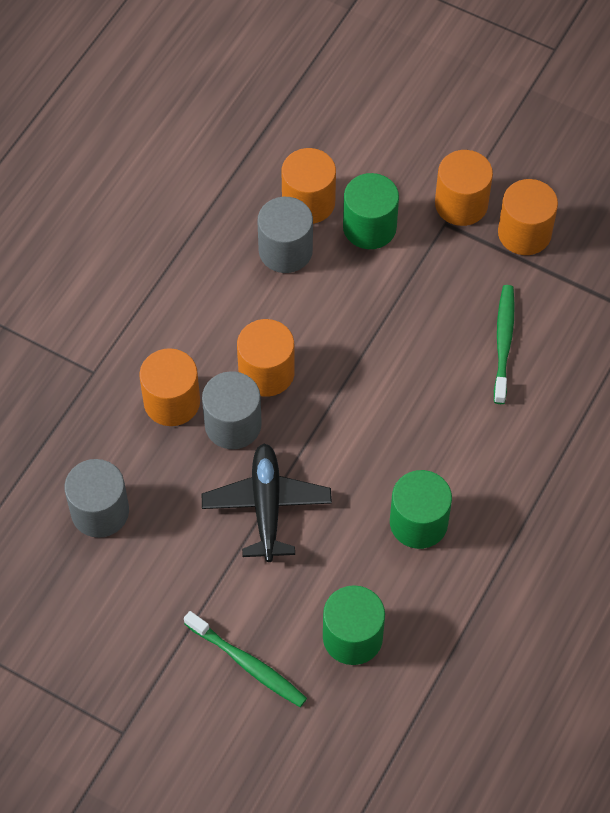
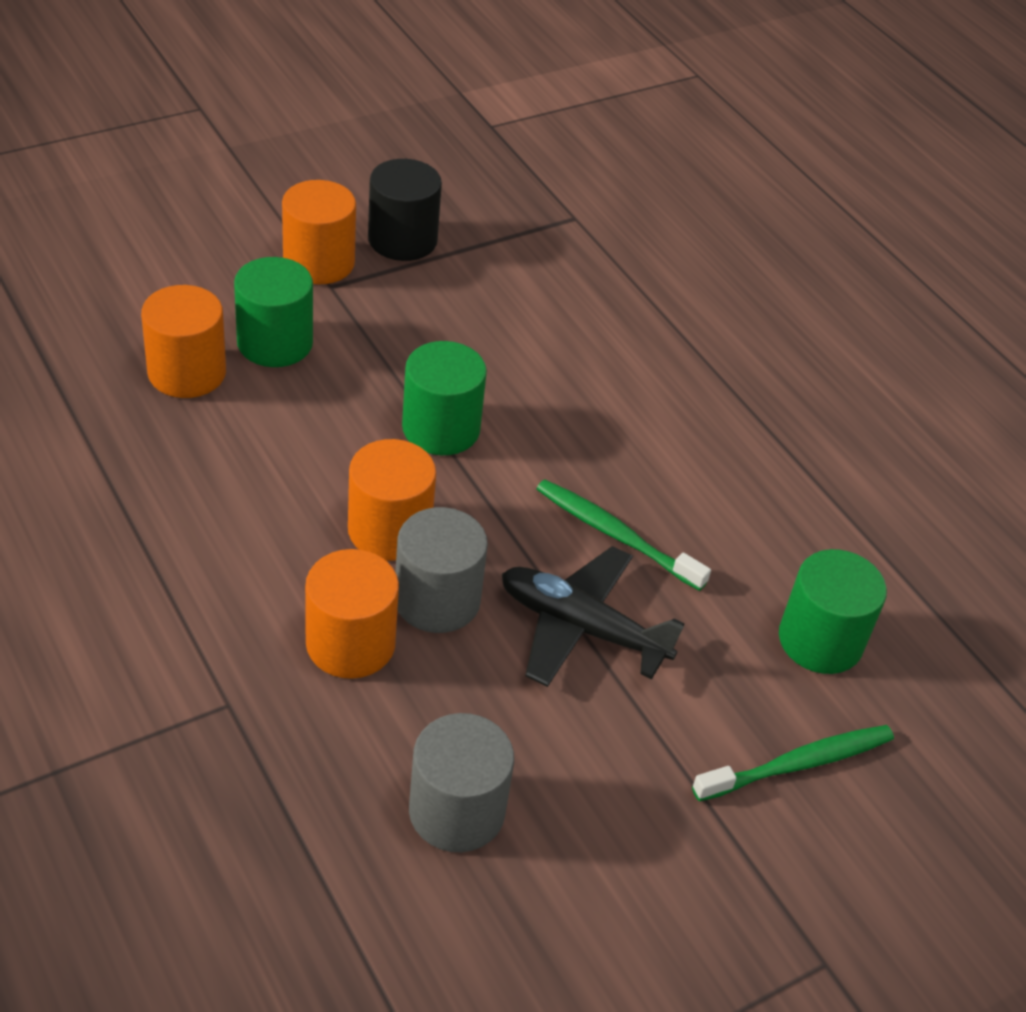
camera: 65 degrees left, 15 degrees down
grey cylinder [257,197,313,273] -> none
green cylinder [390,470,452,549] -> green cylinder moved to [402,341,487,455]
green toothbrush [494,285,515,404] -> green toothbrush moved to [536,480,711,591]
orange cylinder [498,179,558,255] -> black cylinder [368,159,442,261]

